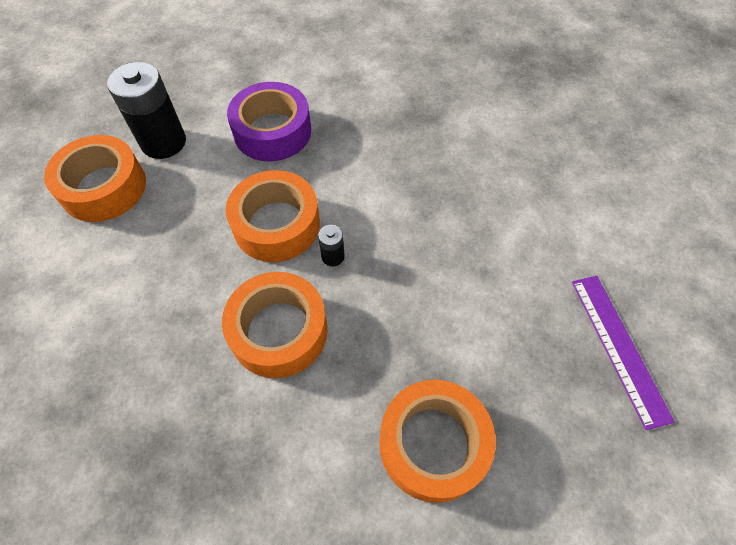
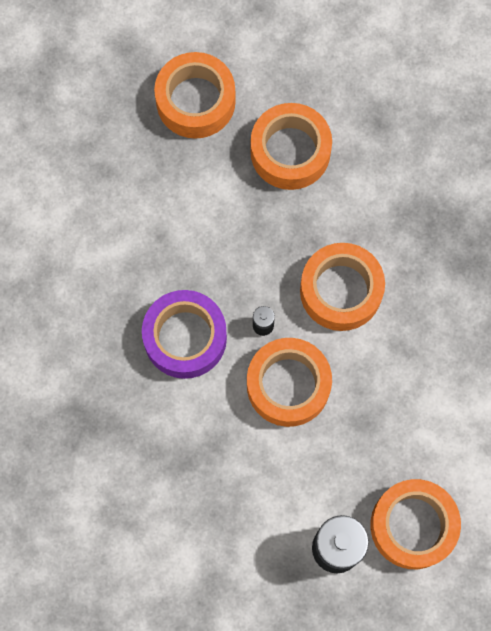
camera: 145 degrees left, 15 degrees up
purple tape [227,82,311,161] -> purple tape moved to [142,290,227,379]
purple ruler [572,276,675,430] -> none
none -> orange tape [154,52,236,139]

